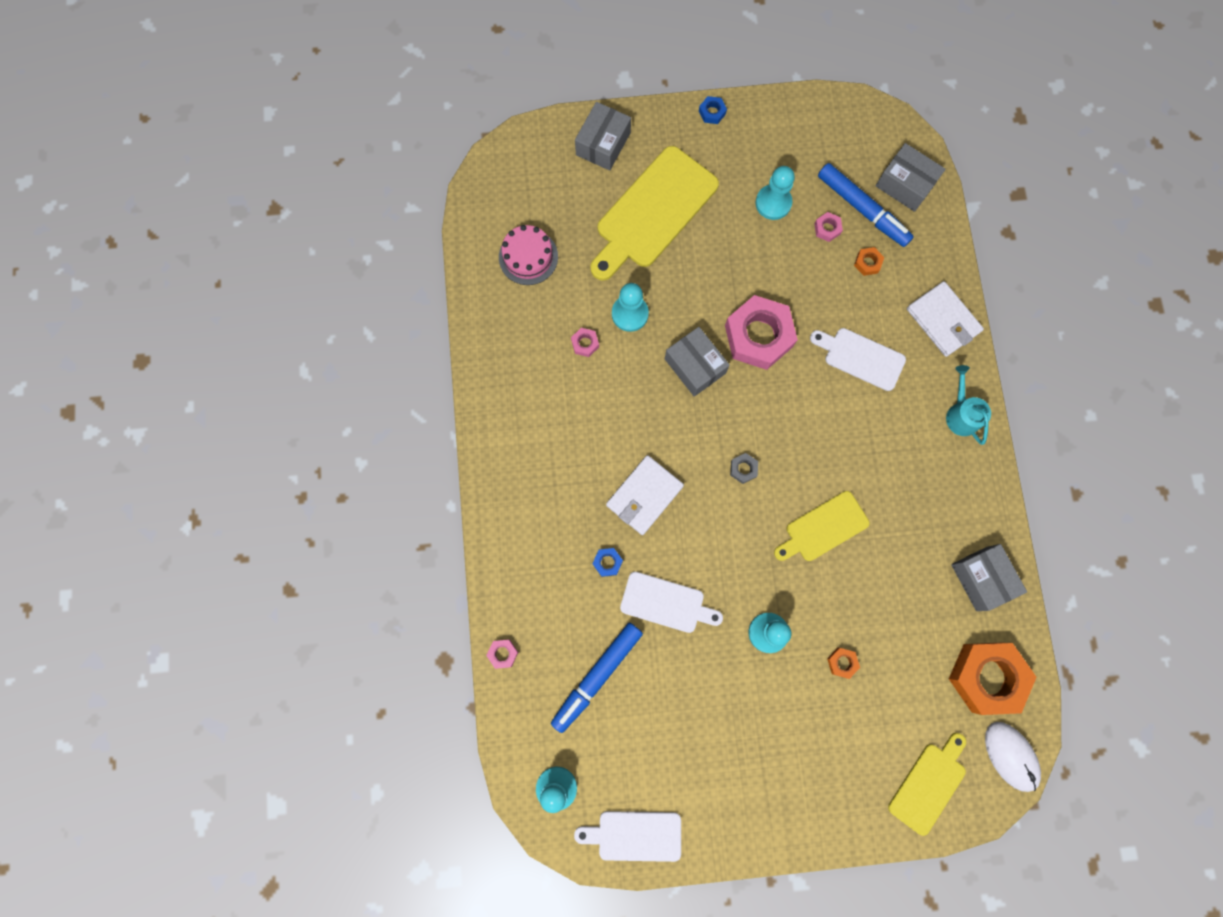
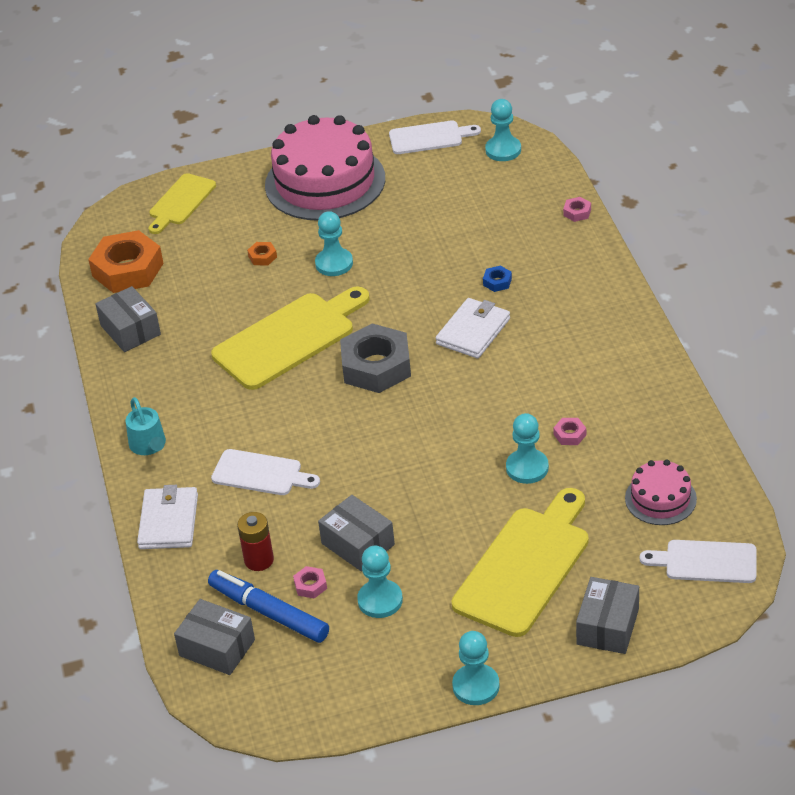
camera: 175 degrees right, 35 degrees down
blue marker [551,622,643,733] -> none
white cutting board [620,572,723,633] -> white cutting board moved to [640,540,757,583]
grey box [665,327,730,397] -> grey box moved to [318,495,395,572]
blue nut [699,96,727,124] -> turquoise pawn [452,631,500,705]
pink nut [725,295,798,370] -> none
grey nut [730,453,758,484] -> grey nut [340,323,411,393], size x2.46
yellow cutting board [774,491,870,561] -> yellow cutting board [211,286,370,390], size x1.71
orange nut [854,247,884,276] -> red battery [237,512,274,571]
white wallet [907,281,984,357] -> white wallet turned 45 degrees clockwise [137,485,198,549]
white mouse [985,722,1041,792] -> none
none -> pink cake [265,115,385,221]

